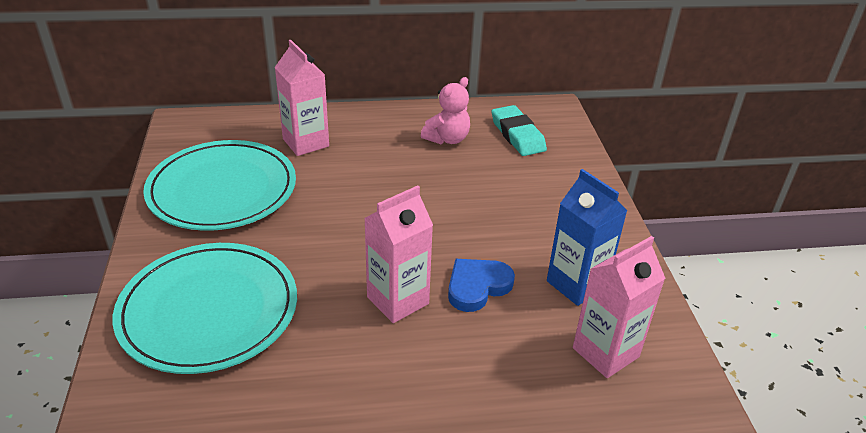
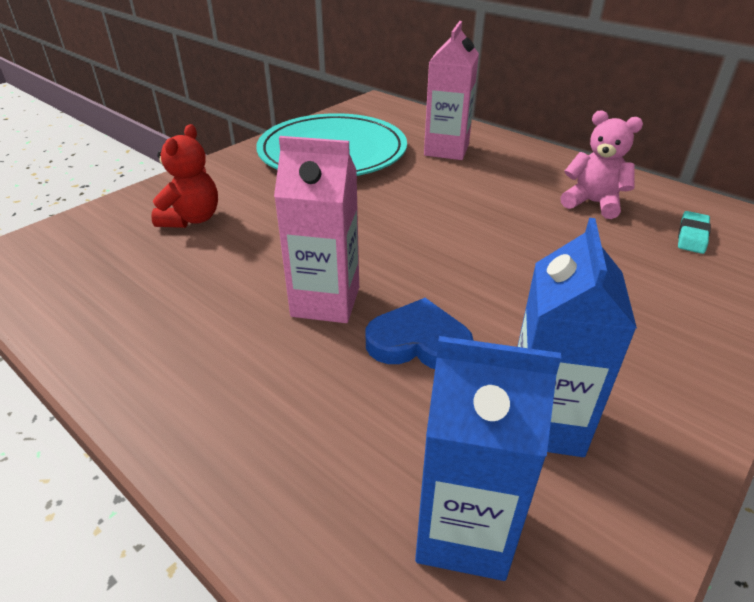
camera: 50 degrees right, 0 degrees up
turquoise plate [113,243,297,374] -> red teddy bear [151,124,218,228]
pink teddy bear [421,77,470,145] -> pink teddy bear turned 150 degrees counterclockwise [560,110,643,219]
turquoise eraser [492,105,547,156] -> turquoise eraser [678,211,711,254], size x0.59
pink carton [573,236,665,378] -> blue carton [415,336,561,581]

